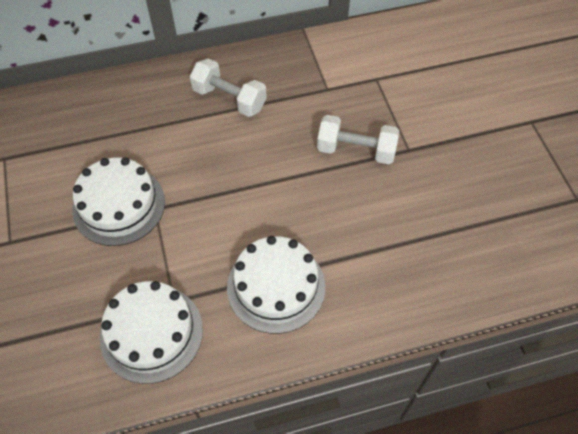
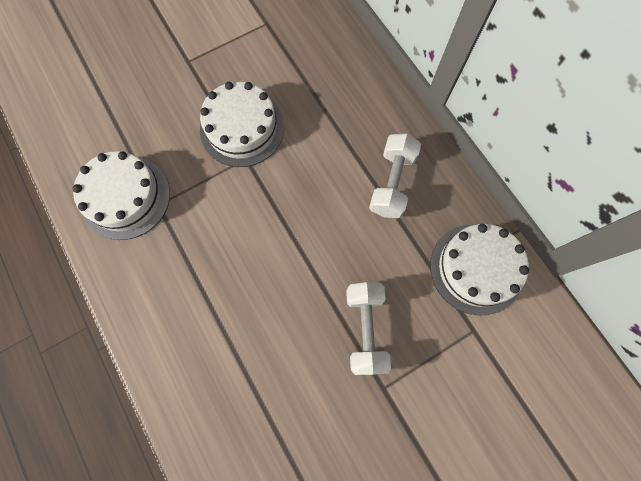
camera: 75 degrees right, 15 degrees up
white cake [227,236,325,334] -> white cake moved to [430,224,529,316]

